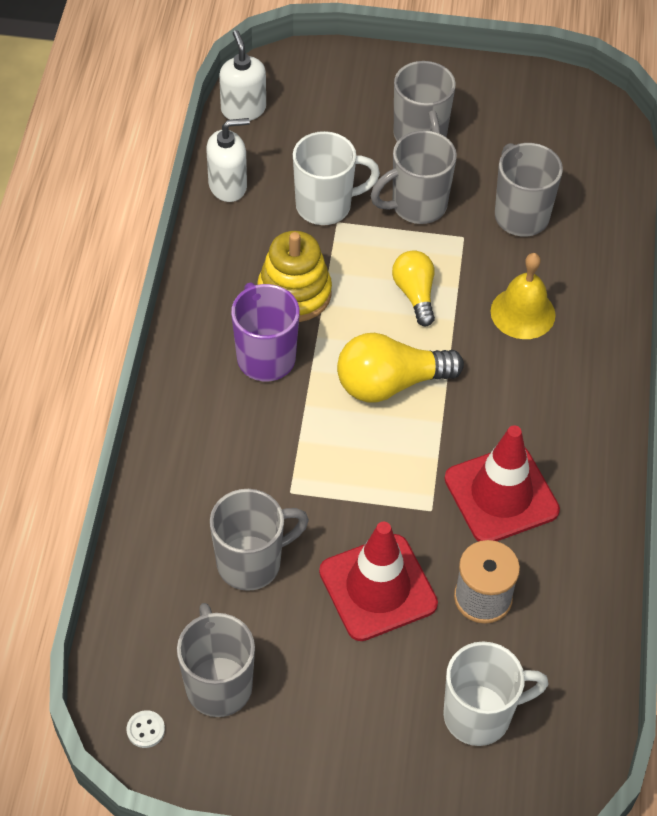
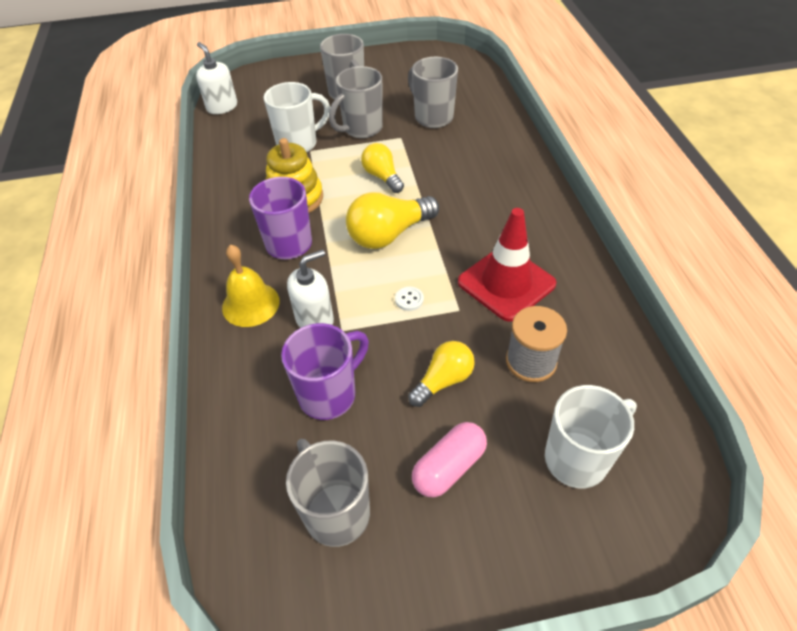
camera: 15 degrees left, 5 degrees down
white button [126,710,165,748] -> white button moved to [395,287,424,311]
white soap dispenser [207,118,250,202] -> white soap dispenser moved to [287,249,334,328]
grey mug [210,489,309,591] -> purple mug [281,323,369,420]
red traffic cone [319,522,438,641] -> yellow light bulb [408,341,475,407]
yellow bell [490,253,555,339] -> yellow bell moved to [222,245,280,327]
none -> pink capsule [412,422,487,497]

